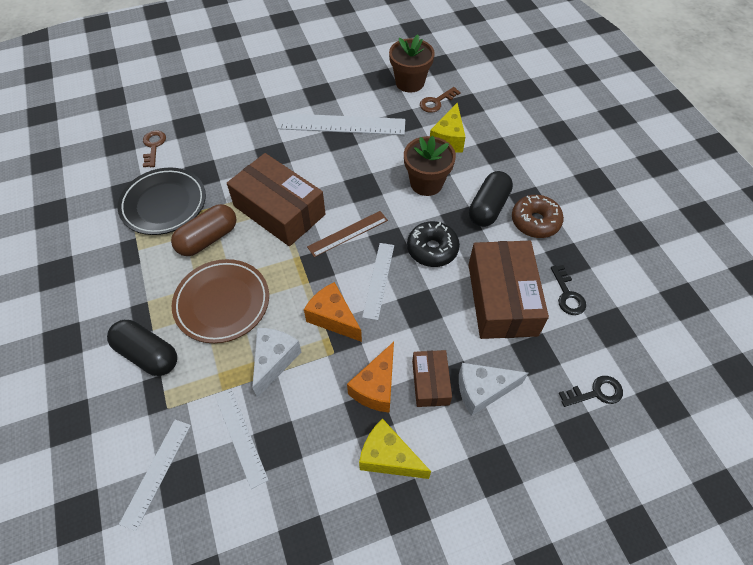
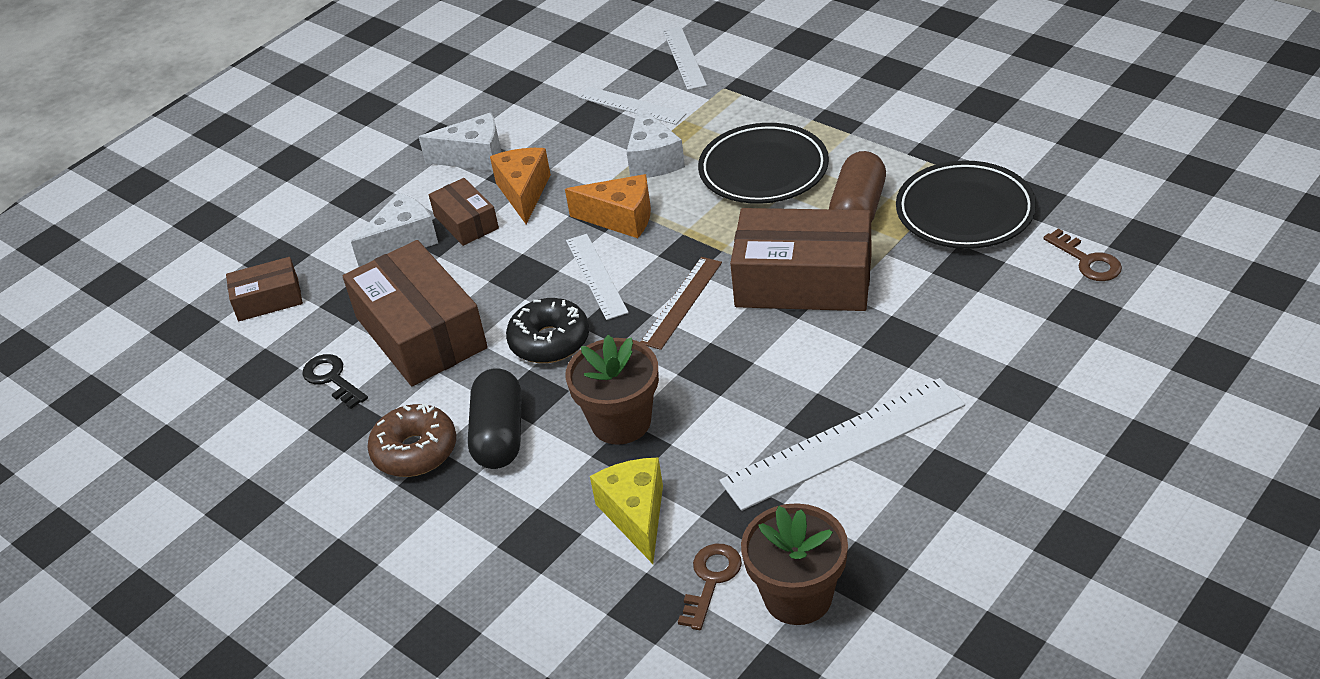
camera: 155 degrees right, 15 degrees down
black capsule [107,320,177,376] -> none
brown plate [172,259,269,343] -> black plate [698,123,829,204]
yellow cheese [359,419,431,479] -> white cheese [419,113,501,171]
black key [559,376,623,407] -> brown box [226,257,303,321]

